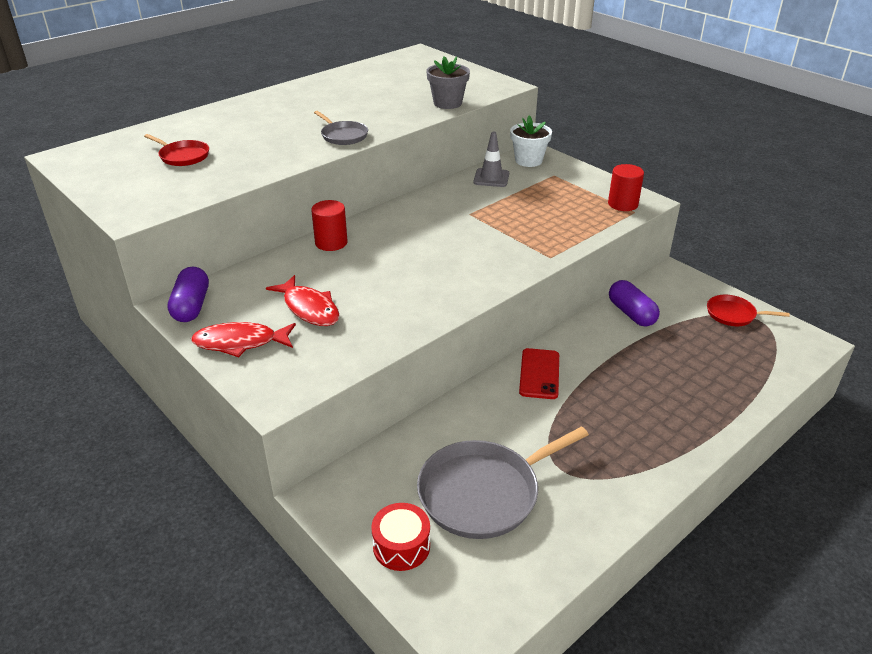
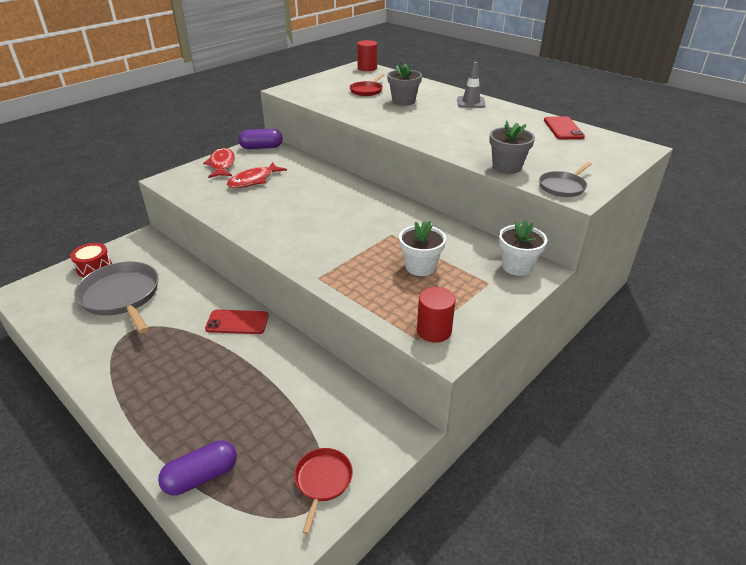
camera: 85 degrees right, 0 degrees up
red cylinder [311,200,347,251] -> red cylinder moved to [357,40,377,71]
grey pan [314,111,368,145] -> grey pan moved to [539,162,592,197]
grey traffic cone [473,131,509,187] -> grey traffic cone moved to [457,62,485,108]
purple capsule [609,280,660,327] -> purple capsule moved to [158,440,237,496]
none -> grey flower pot [387,63,422,106]
none -> white flower pot [399,221,446,276]
none -> red phone [544,116,585,139]

